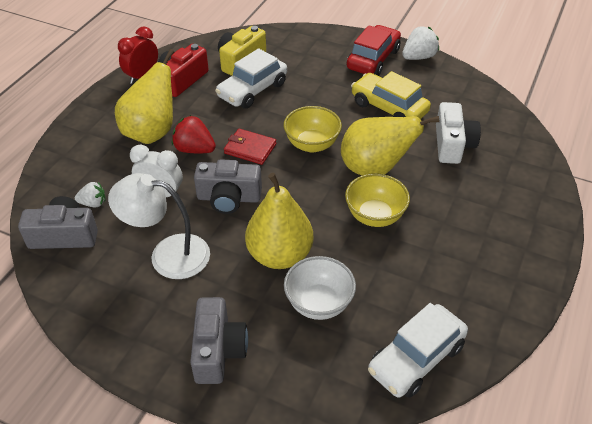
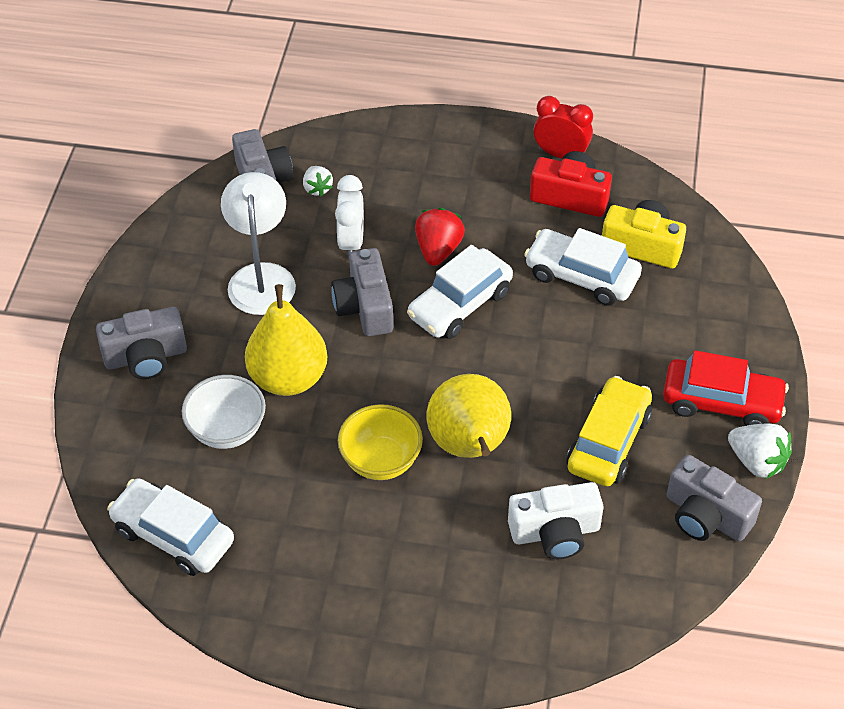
camera: 75 degrees right, 5 degrees up
yellow pear [115,49,174,144] -> none
red wallet [224,129,276,165] -> white car [407,245,513,339]
yellow bowl [284,106,342,153] -> none
none -> grey camera [667,455,762,541]

